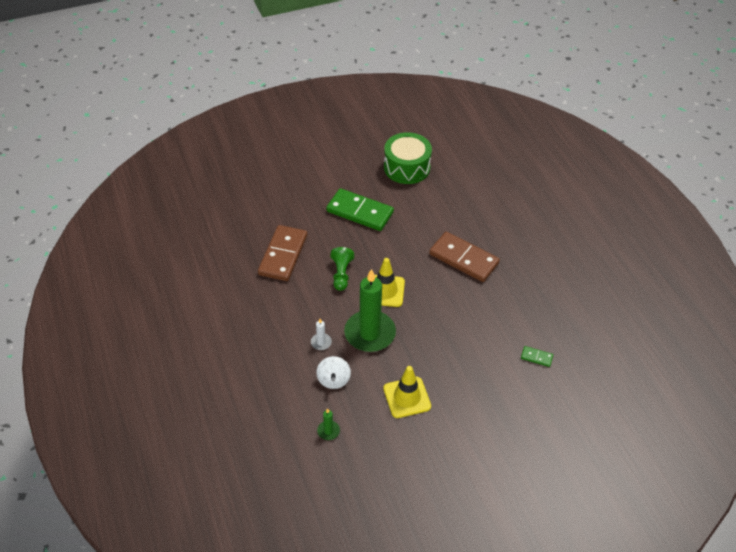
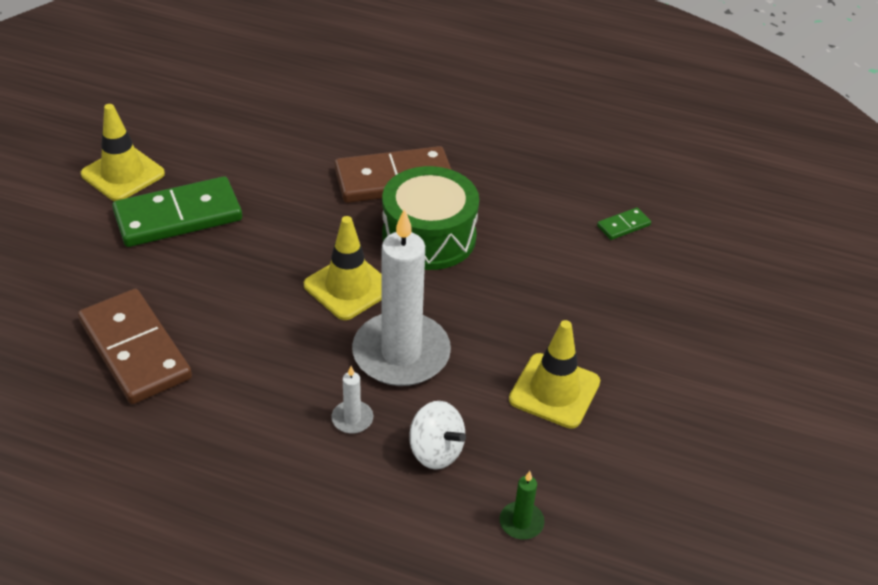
camera: 50 degrees left, 5 degrees down
green pawn [330,247,354,291] -> none
green candle [344,269,396,352] -> white candle [352,209,451,386]
green drum [384,132,432,184] -> green drum moved to [382,166,479,270]
none -> yellow traffic cone [81,104,165,201]

